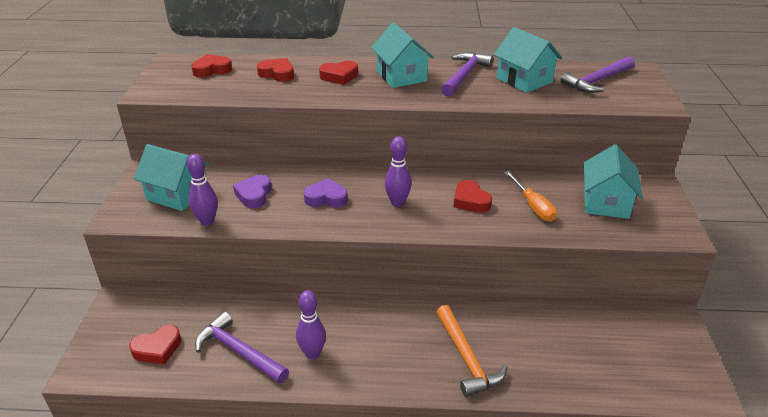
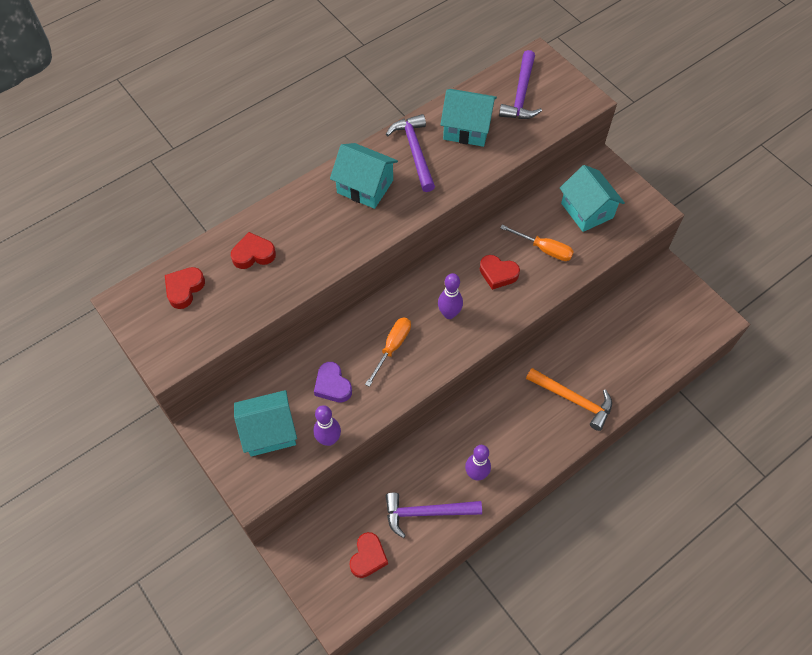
camera: 40 degrees left, 25 degrees up
purple heart [304,178,348,208] -> orange screwdriver [365,317,411,387]
red heart [319,61,358,85] -> none

